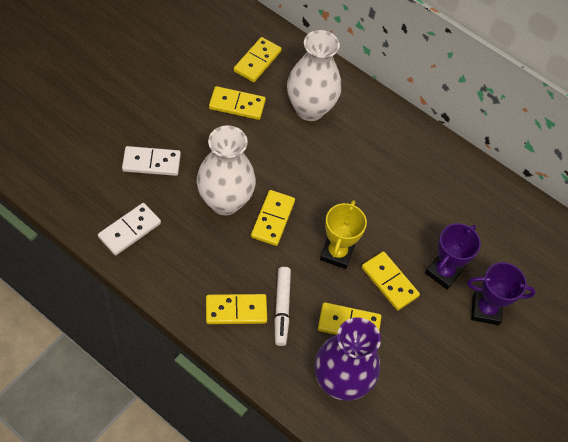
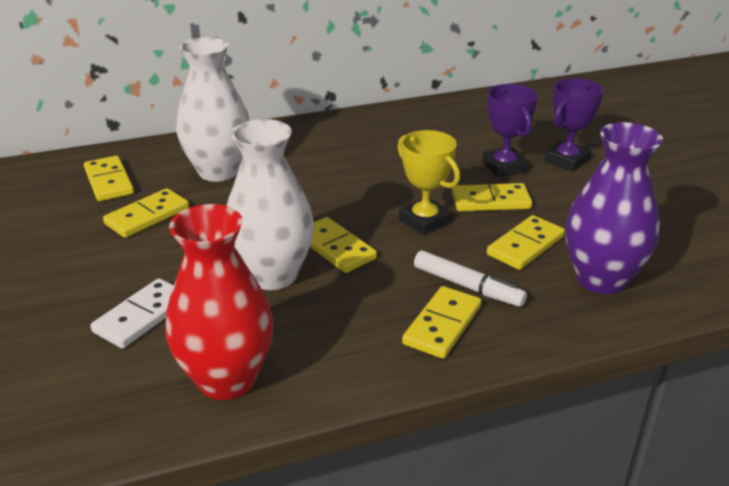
camera: 50 degrees left, 25 degrees down
white domino [98,203,161,256] -> red vase [165,204,274,400]

